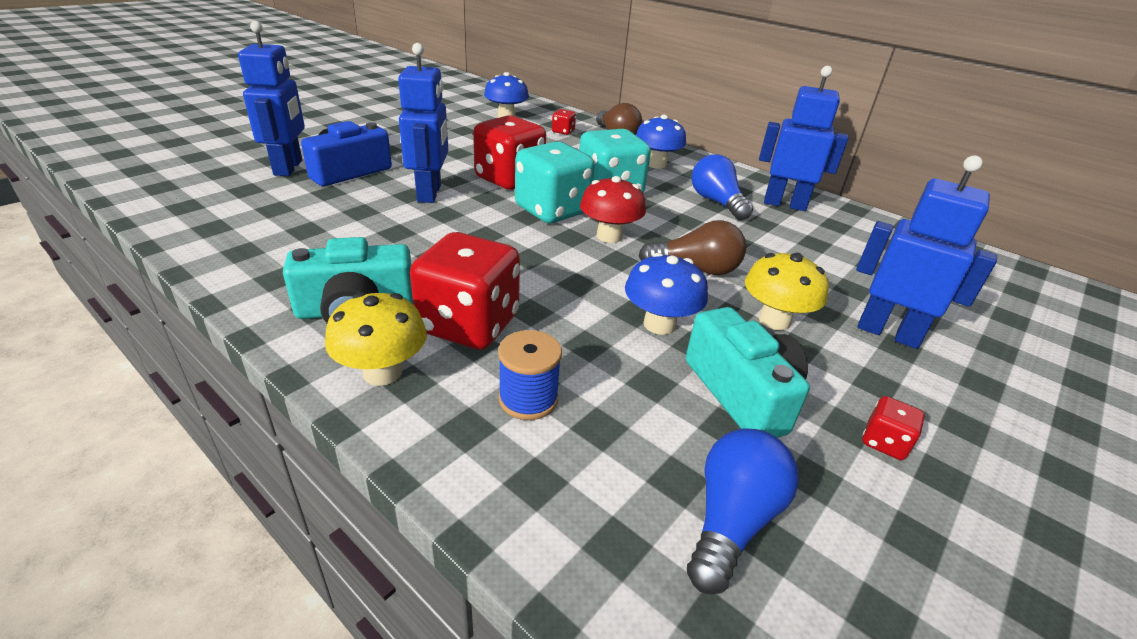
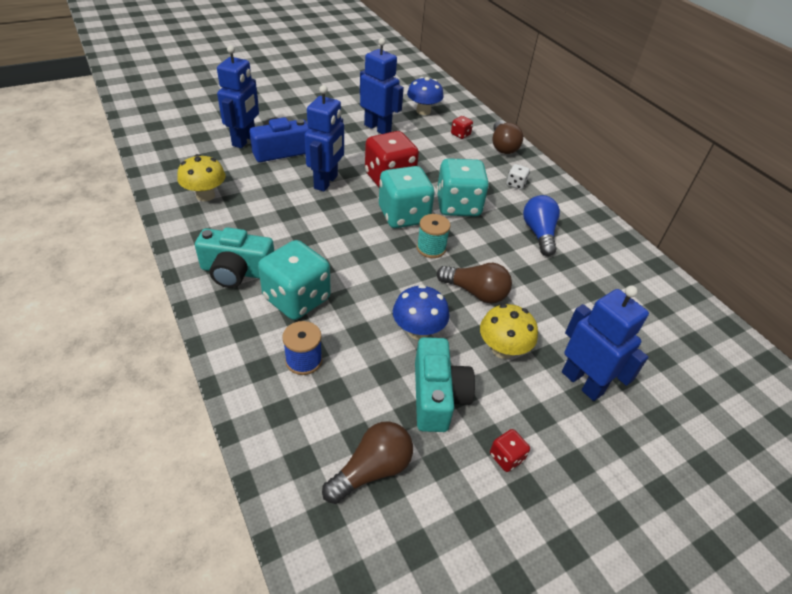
camera: 20 degrees right, 10 degrees up
yellow mushroom [325,292,427,386] -> yellow mushroom moved to [177,154,226,201]
red dice [410,232,520,349] -> turquoise dice [258,240,331,320]
red mushroom [580,176,646,243] -> turquoise spool [417,214,450,258]
blue mushroom [636,115,686,169] -> white dice [507,164,530,190]
blue light bulb [687,428,799,595] -> brown light bulb [322,421,413,504]
blue robot [759,66,848,211] -> blue robot moved to [360,38,404,134]

